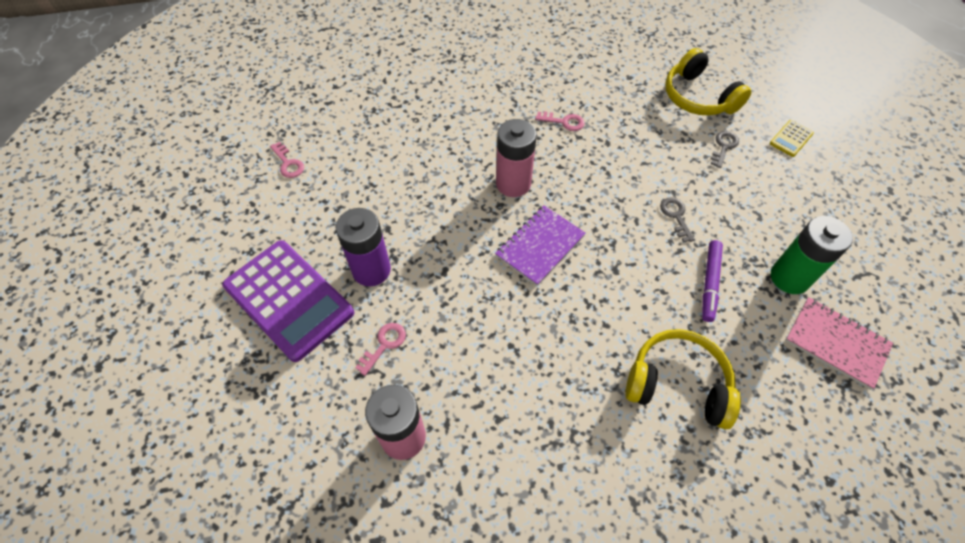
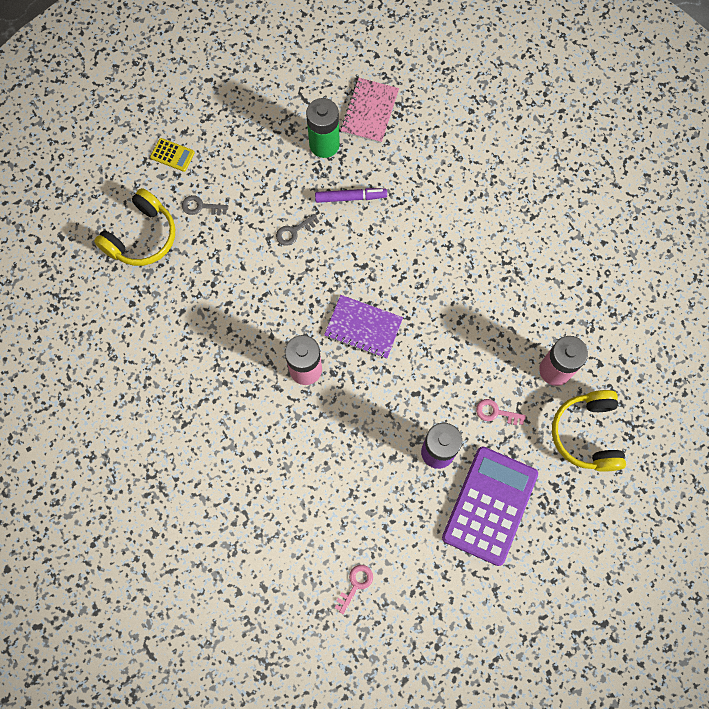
camera: 110 degrees left, 15 degrees up
pink key [535,111,585,131] -> none
yellow headphones [625,329,741,430] -> yellow headphones moved to [552,390,626,472]

